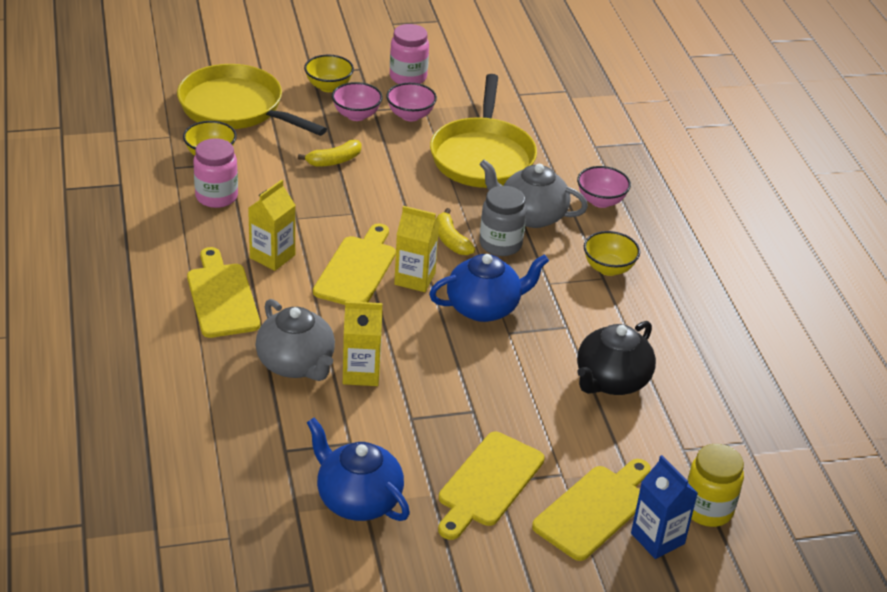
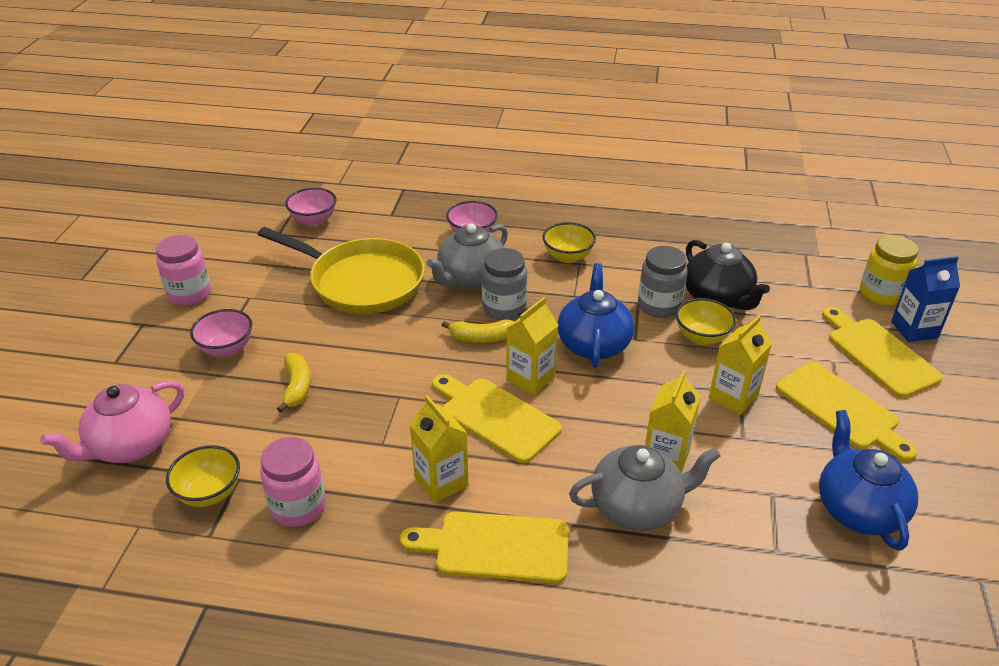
camera: 65 degrees left, 0 degrees up
yellow pan [177,64,327,136] -> pink teapot [40,381,184,463]
yellow bowl [304,54,354,92] -> yellow bowl moved to [676,298,736,345]
blue teapot [307,418,410,521] -> blue teapot turned 105 degrees clockwise [819,410,918,551]
pink bowl [386,83,437,121] -> pink bowl moved to [285,188,336,226]
none -> grey jar [638,246,688,318]
none -> yellow carton [709,315,772,415]

